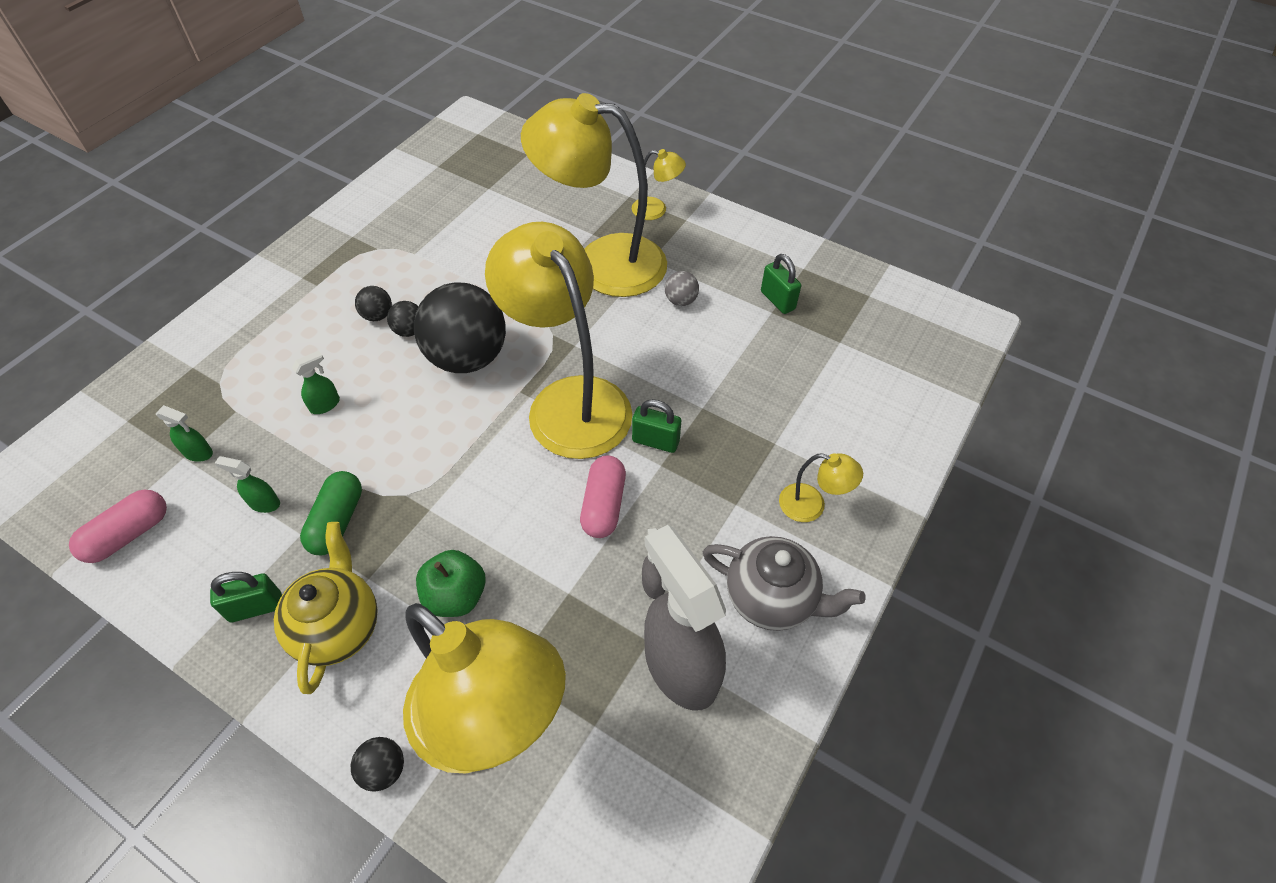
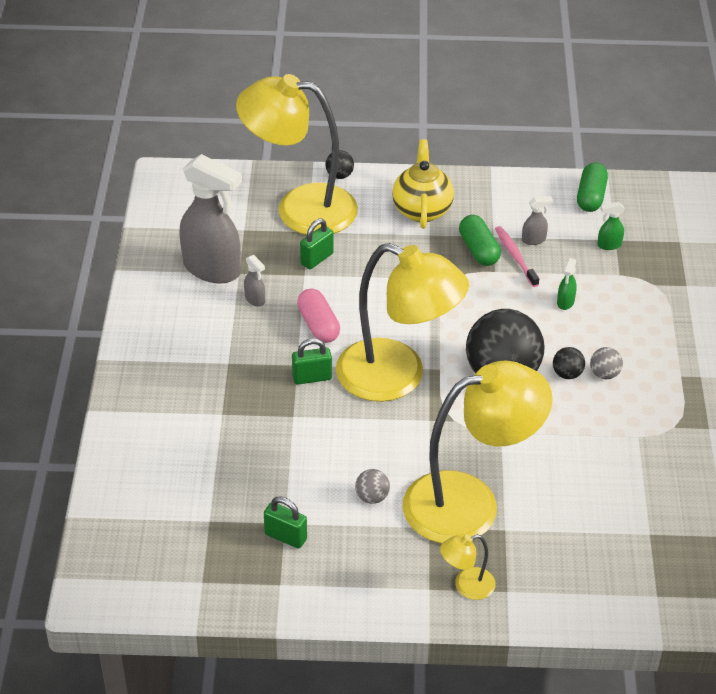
camera: 150 degrees right, 10 degrees down
pink capsule [69,490,167,563] -> green capsule [577,163,608,212]
green padlock [210,572,282,622] -> green padlock moved to [300,219,334,269]
green spray bottle [215,456,280,513] -> grey spray bottle [522,196,553,245]
yellow teapot [274,522,378,694] -> yellow teapot turned 150 degrees counterclockwise [392,139,454,229]
black ball [355,286,392,321] -> grey ball [590,347,623,379]
green apple [416,550,486,617] -> none
grey teapot [703,536,866,631] -> none
yellow lamp [779,453,863,522] -> none
none -> pink toothbrush [495,226,539,287]

